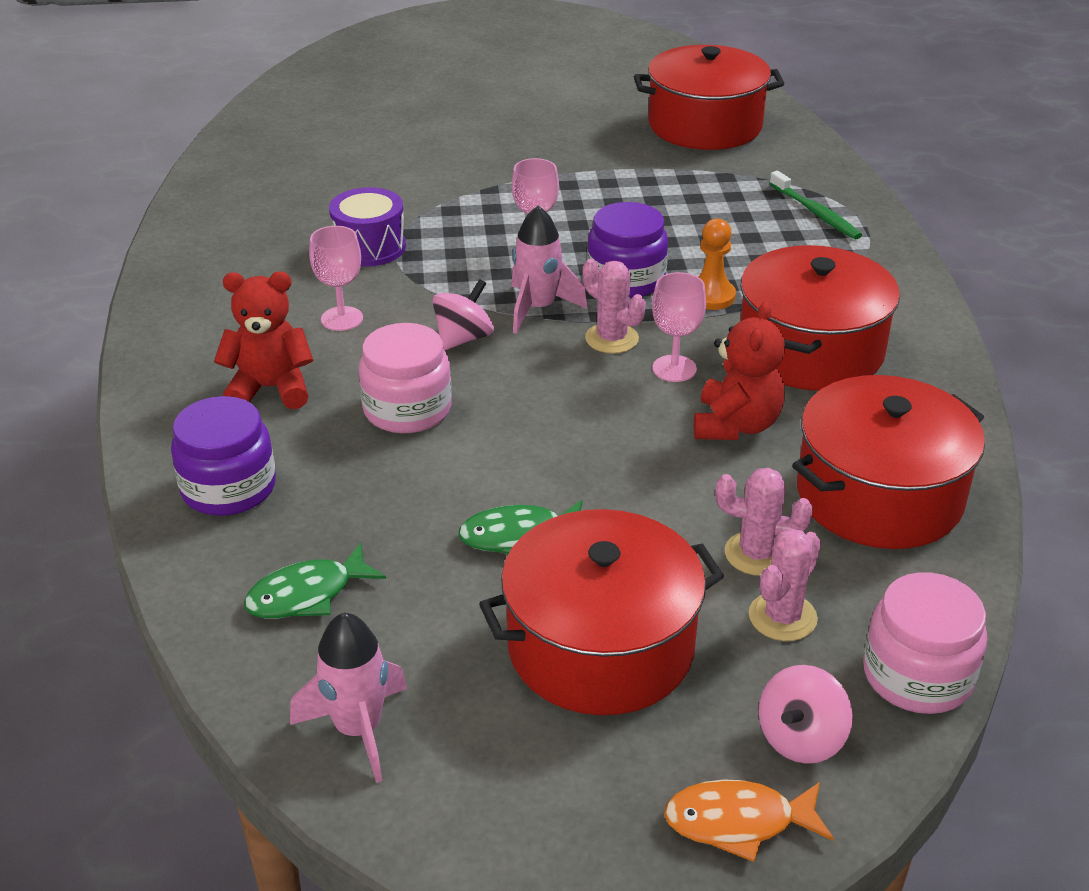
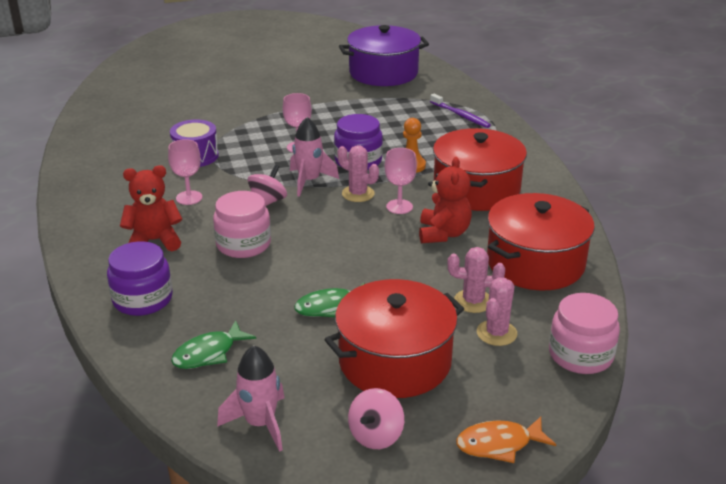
camera: 10 degrees left, 5 degrees down
red pot [634,45,784,150] -> purple pot [339,25,429,86]
pink spinning top [759,665,853,764] -> pink spinning top moved to [348,388,404,449]
green toothbrush [769,171,862,239] -> purple toothbrush [430,94,491,128]

